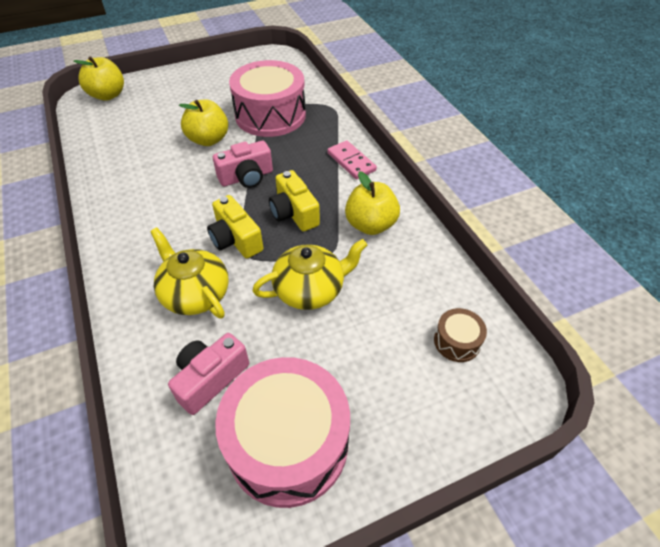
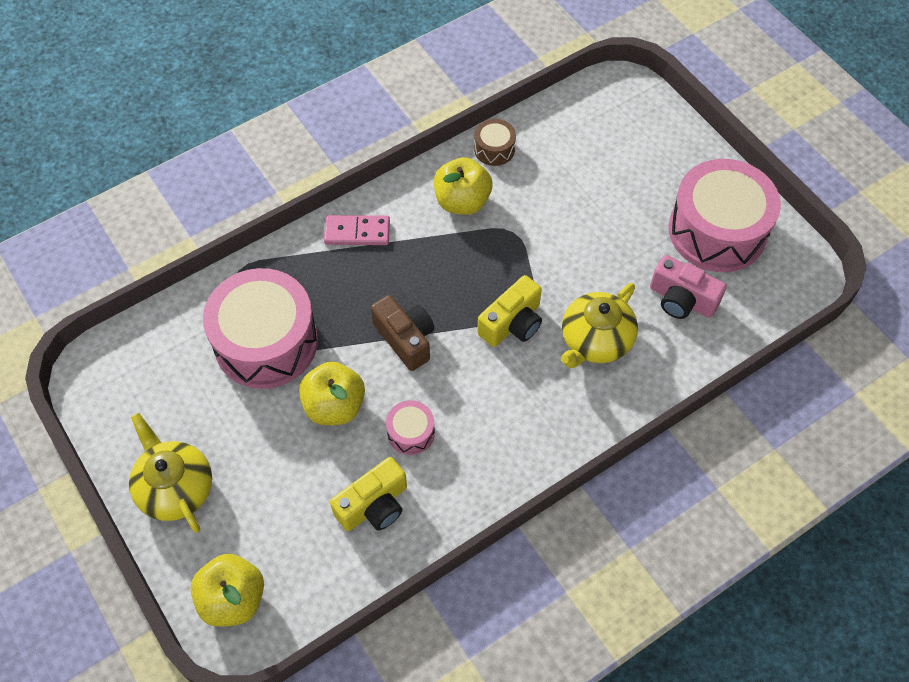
camera: 100 degrees left, 10 degrees up
pink camera [213,141,273,188] -> brown camera [371,295,434,371]
yellow teapot [252,239,368,310] -> yellow teapot moved to [129,413,212,533]
yellow camera [269,170,320,232] -> yellow camera moved to [330,457,407,531]
pink domino [327,140,377,180] -> pink domino turned 45 degrees clockwise [324,215,390,245]
brown drum [434,308,487,362] -> brown drum moved to [474,119,516,166]
none -> pink drum [386,400,435,455]

